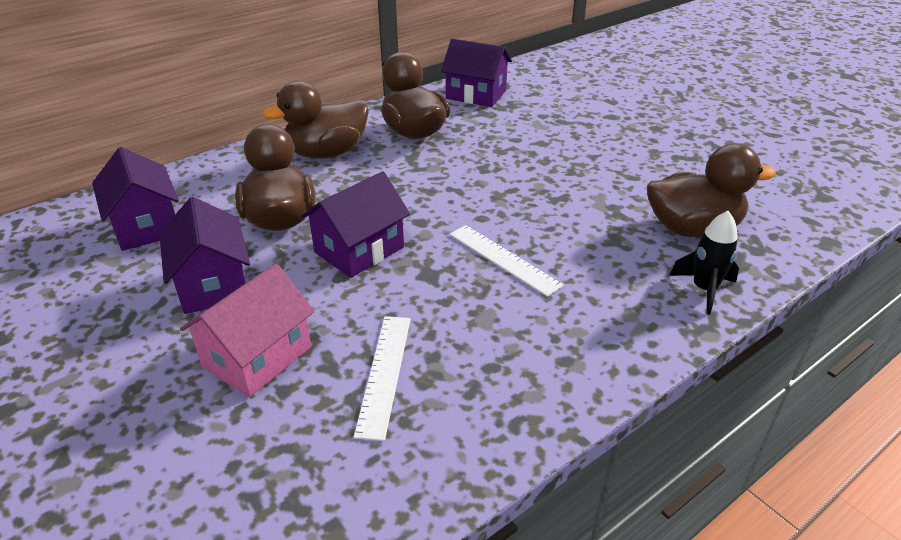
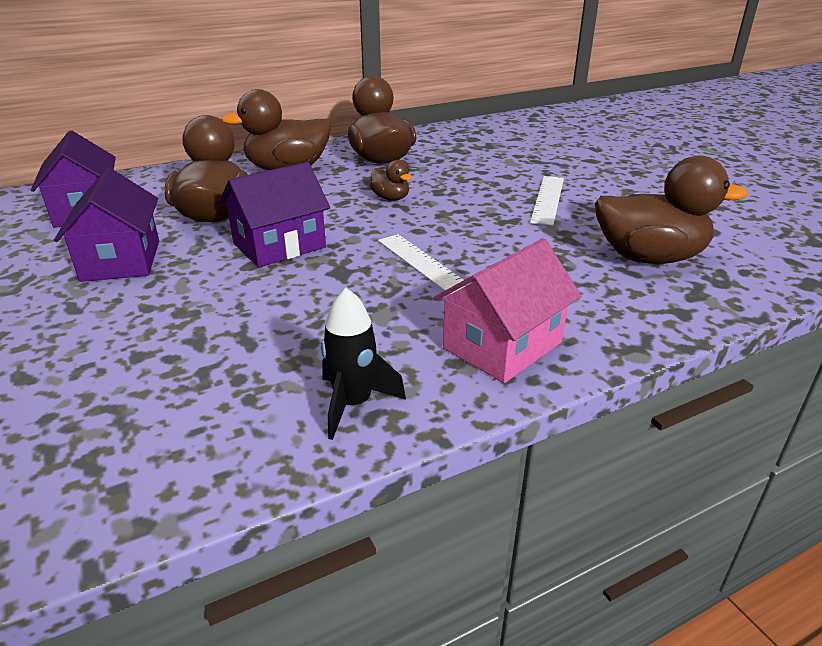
camera: 10 degrees right, 5 degrees down
pink house [180,264,315,397] -> pink house moved to [433,238,581,383]
white ruler [354,316,411,441] -> white ruler moved to [530,176,564,226]
purple house [441,39,512,107] -> none
black rocket [669,211,739,315] -> black rocket moved to [321,288,406,440]
none -> brown duck [370,160,412,201]

